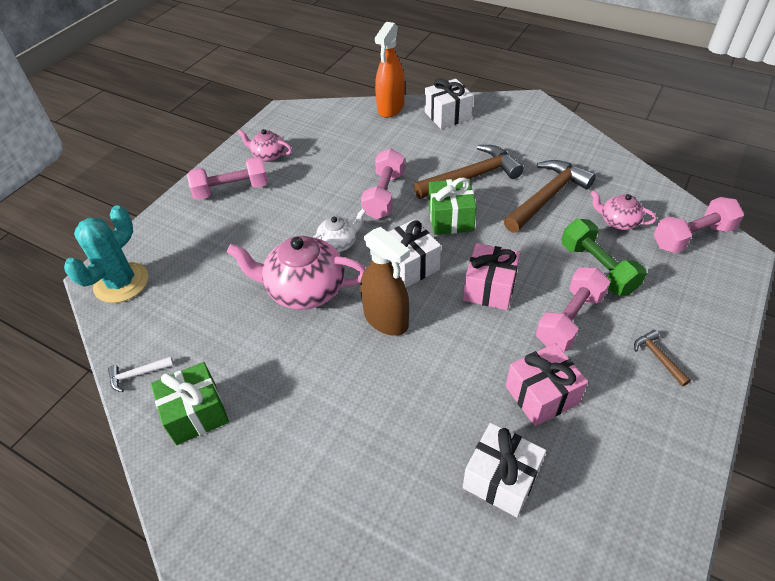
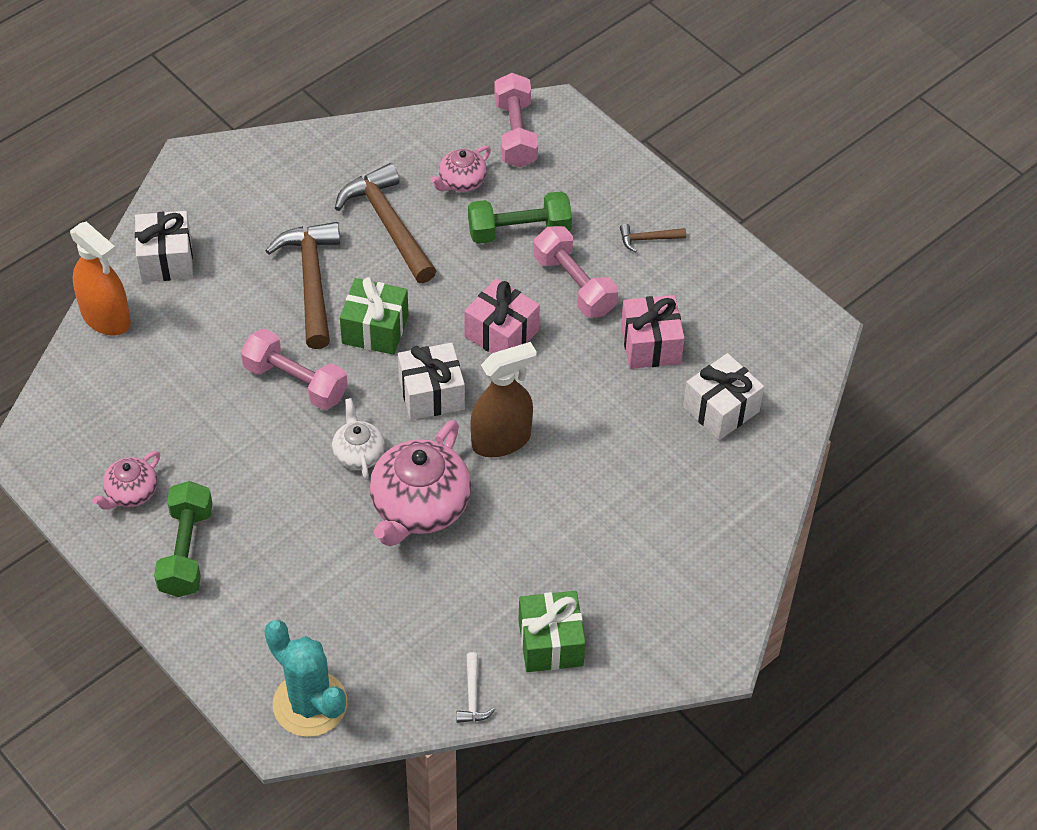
camera: 75 degrees left, 5 degrees up
pink dumbbell [187,156,269,200] -> green dumbbell [154,481,213,597]

